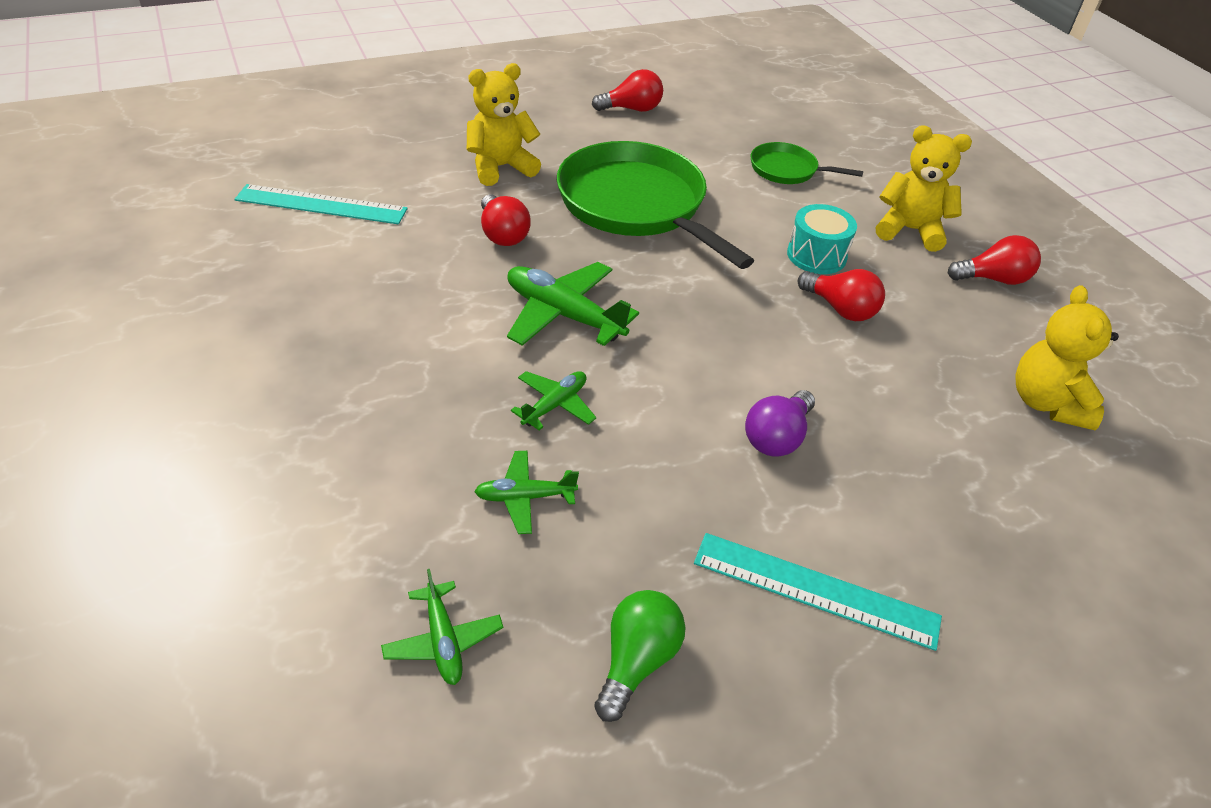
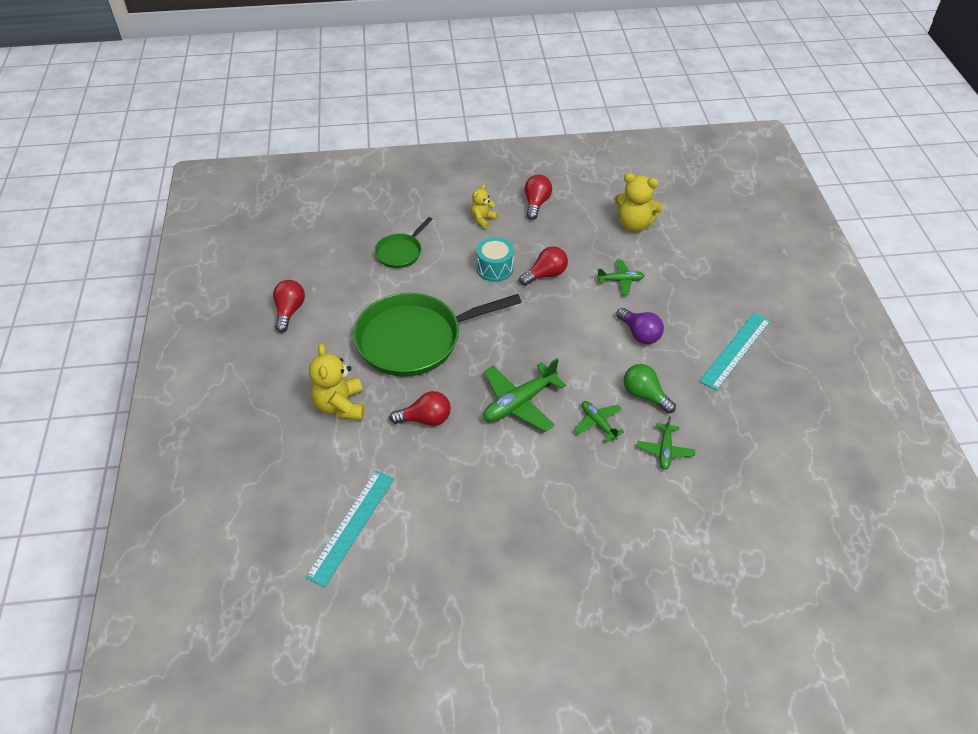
camera: 70 degrees left, 5 degrees up
green plane [381,569,503,685] -> green plane moved to [597,260,645,295]
green light bulb [594,590,686,722] -> green light bulb moved to [624,364,676,414]
yellow teddy bear [876,125,972,252] -> yellow teddy bear [471,184,498,229], size x0.59

